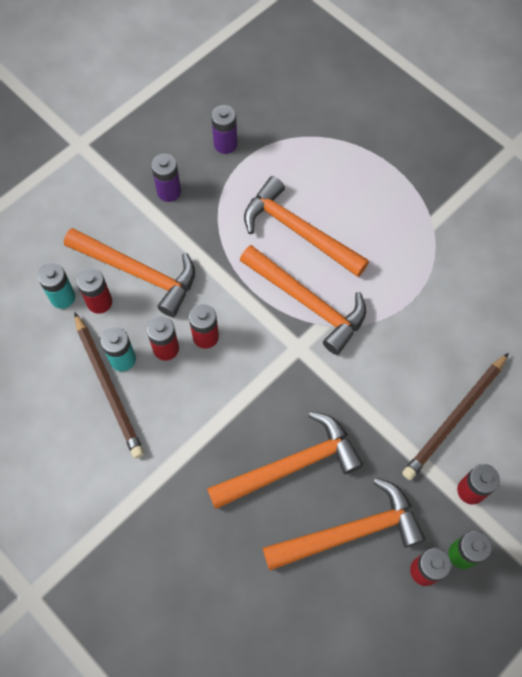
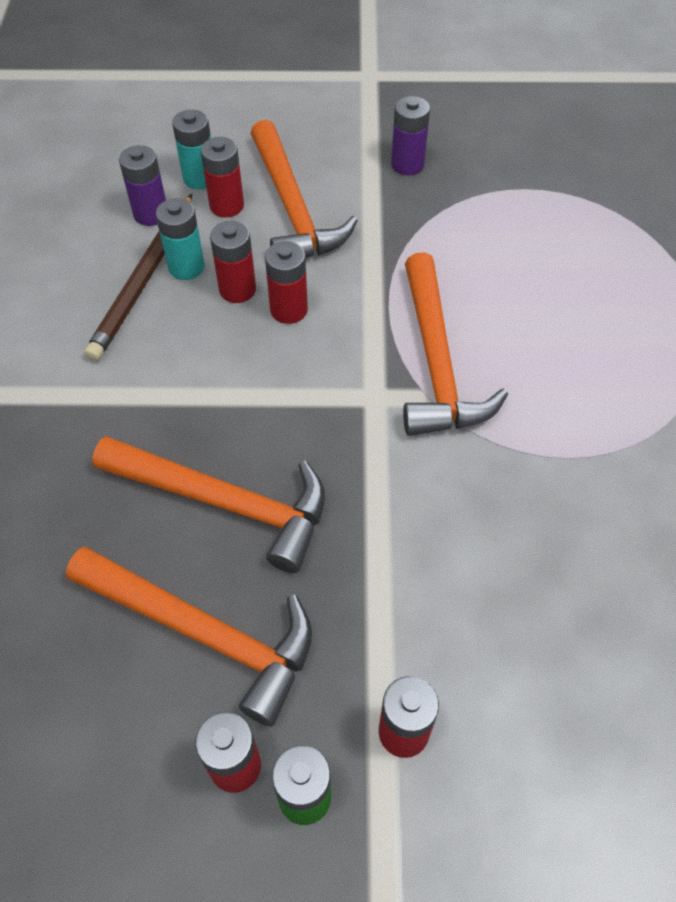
camera: 45 degrees right, 10 degrees down
purple battery [211,105,237,154] -> purple battery moved to [119,145,166,226]
orange hammer [244,176,369,277] -> none
brown pencil [402,353,509,480] -> none

